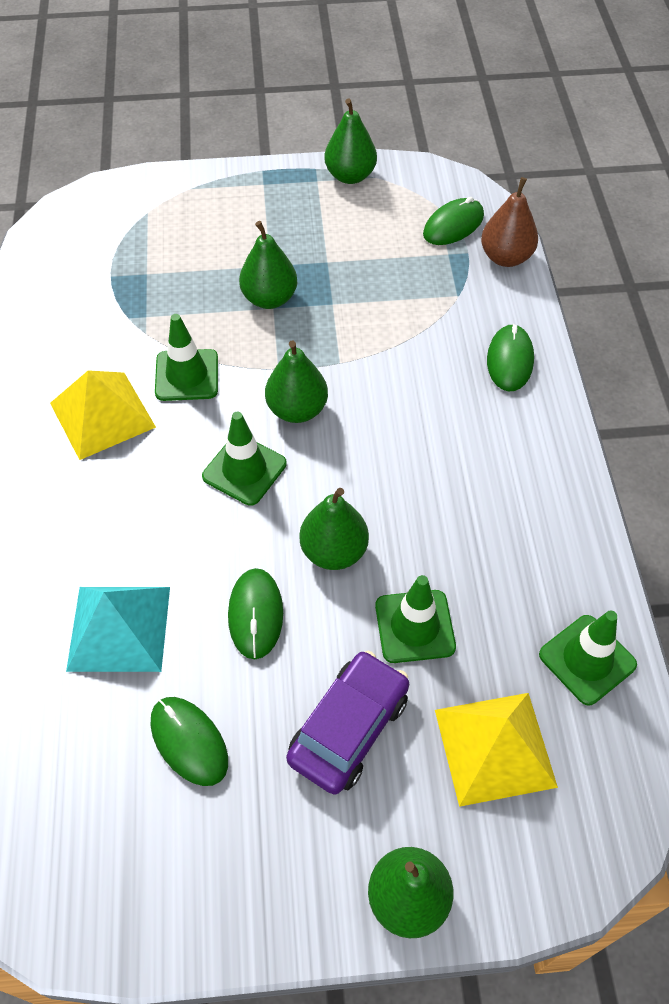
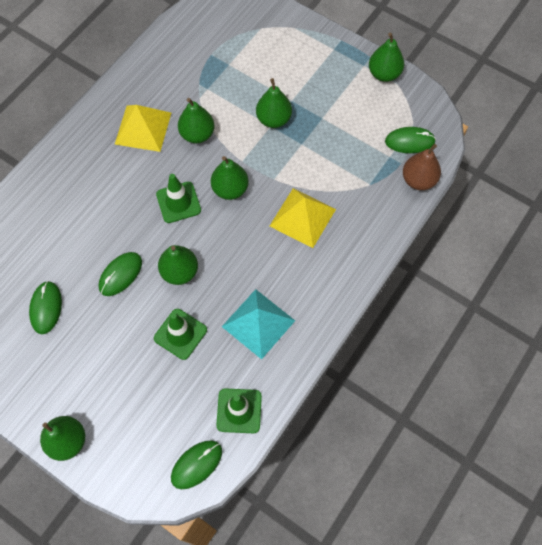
camera: 40 degrees right, 10 degrees up
turquoise pyramid [66,587,170,672] -> turquoise pyramid moved to [222,289,295,359]
green traffic cone [155,314,218,401] -> green pear [178,98,215,143]
purple car [286,651,409,794] -> none
yellow pyramid [435,693,558,807] -> yellow pyramid moved to [270,188,336,248]
green mouse [487,324,534,391] -> green mouse moved to [171,440,222,489]

